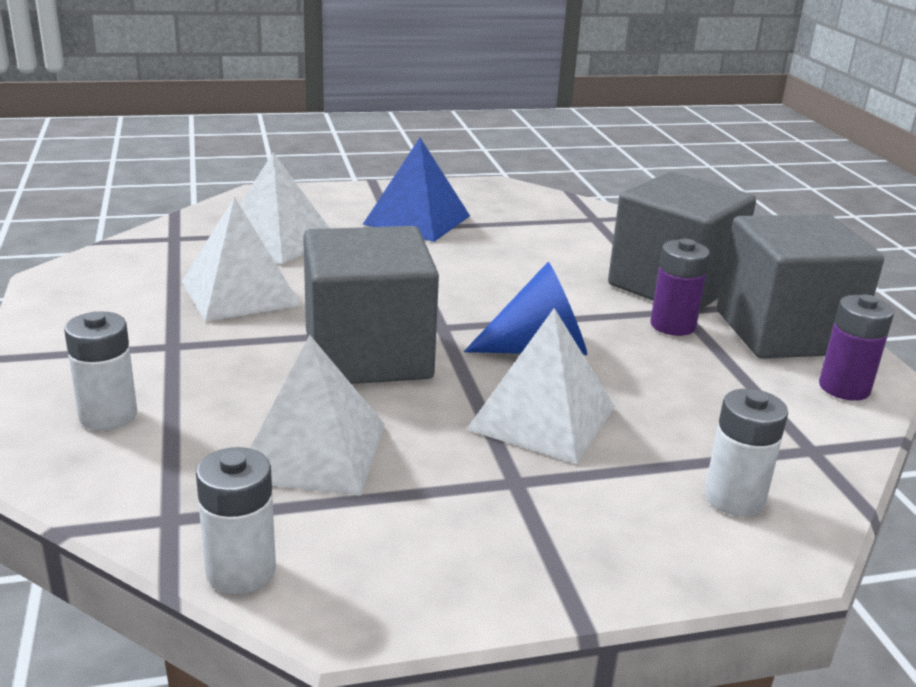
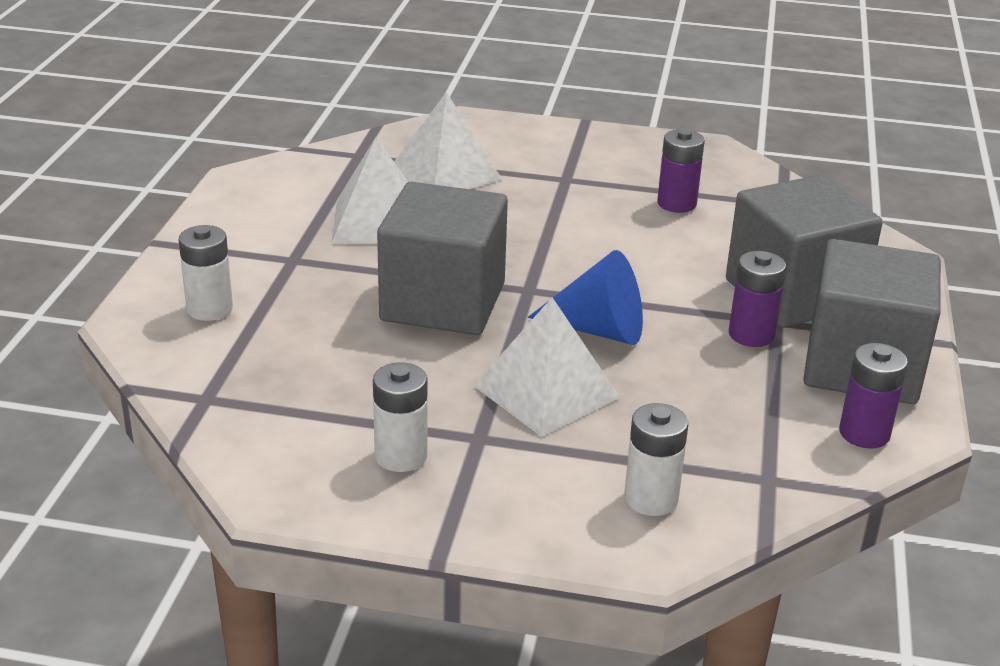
camera: 25 degrees right, 5 degrees up
white battery [196,447,276,594] -> white battery moved to [373,362,427,472]
white pyramid [250,335,385,496] -> none
blue pyramid [362,138,470,242] -> none
none -> purple battery [657,129,705,213]

